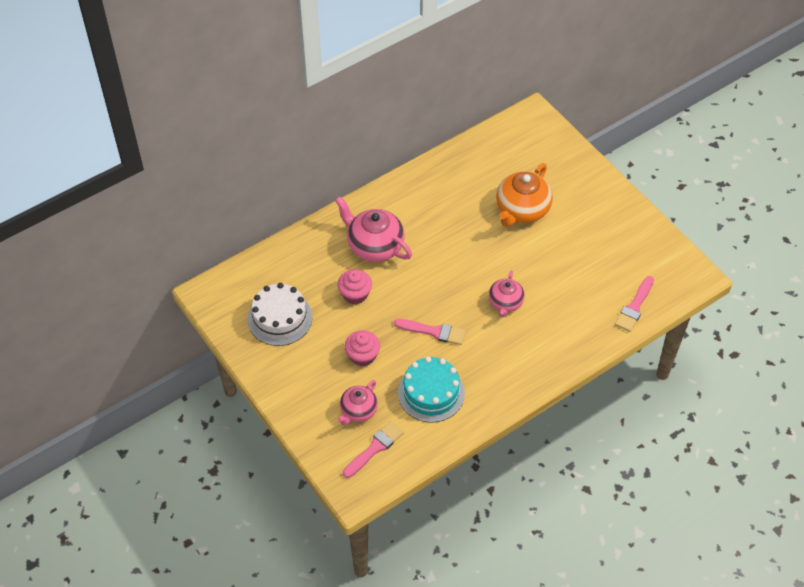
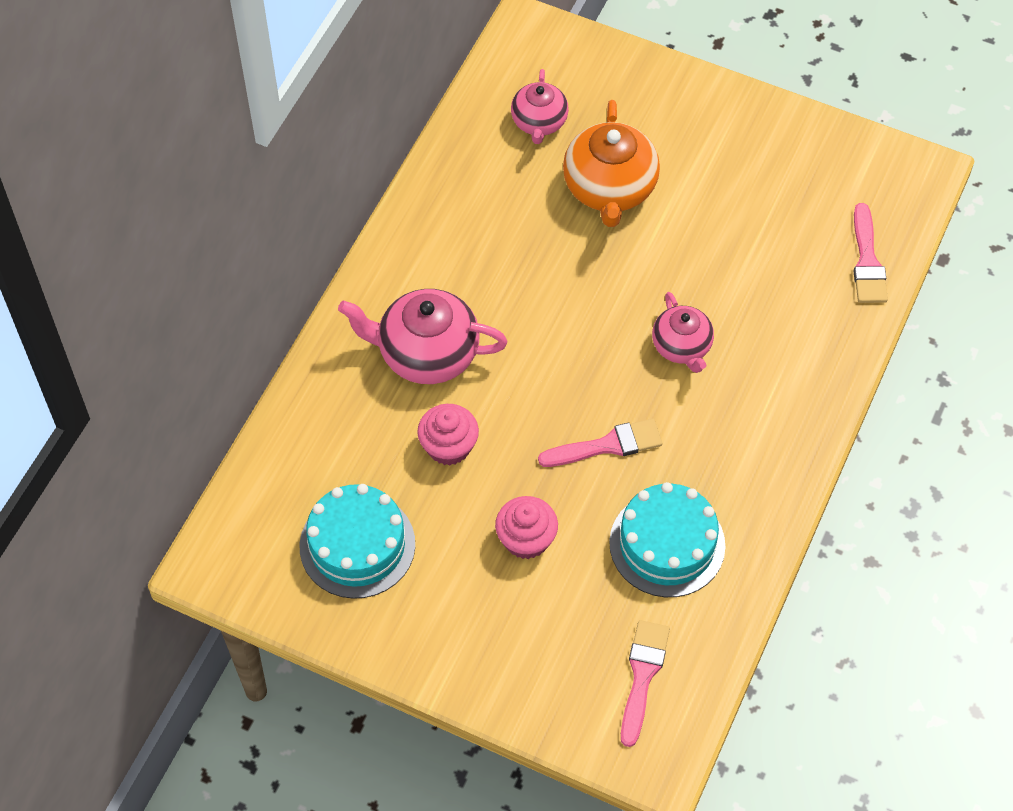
camera: 30 degrees left, 5 degrees up
white cake [248,283,312,346] -> turquoise cake [300,484,415,599]
pink teapot [338,380,378,425] -> pink teapot moved to [511,69,569,144]

